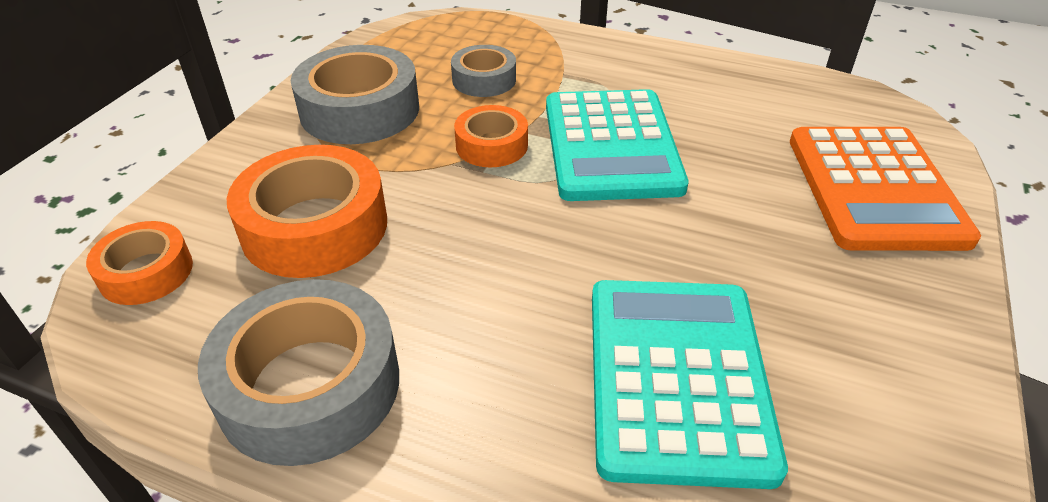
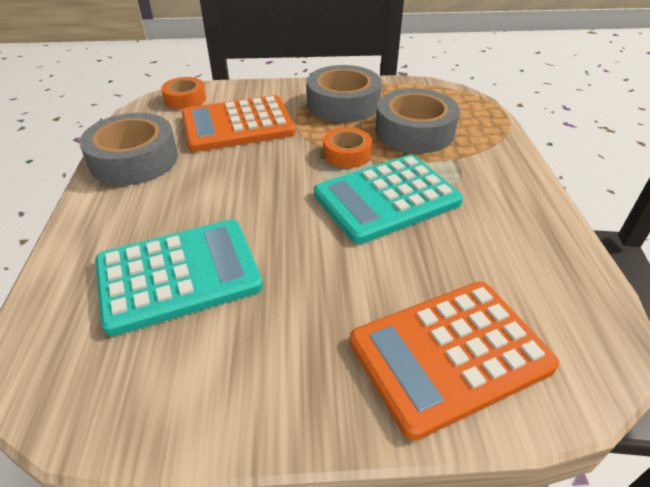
camera: 65 degrees right, 0 degrees up
orange tape [227,145,387,278] -> orange calculator [182,95,296,152]
grey tape [451,45,516,97] -> grey tape [375,88,460,153], size x1.75

